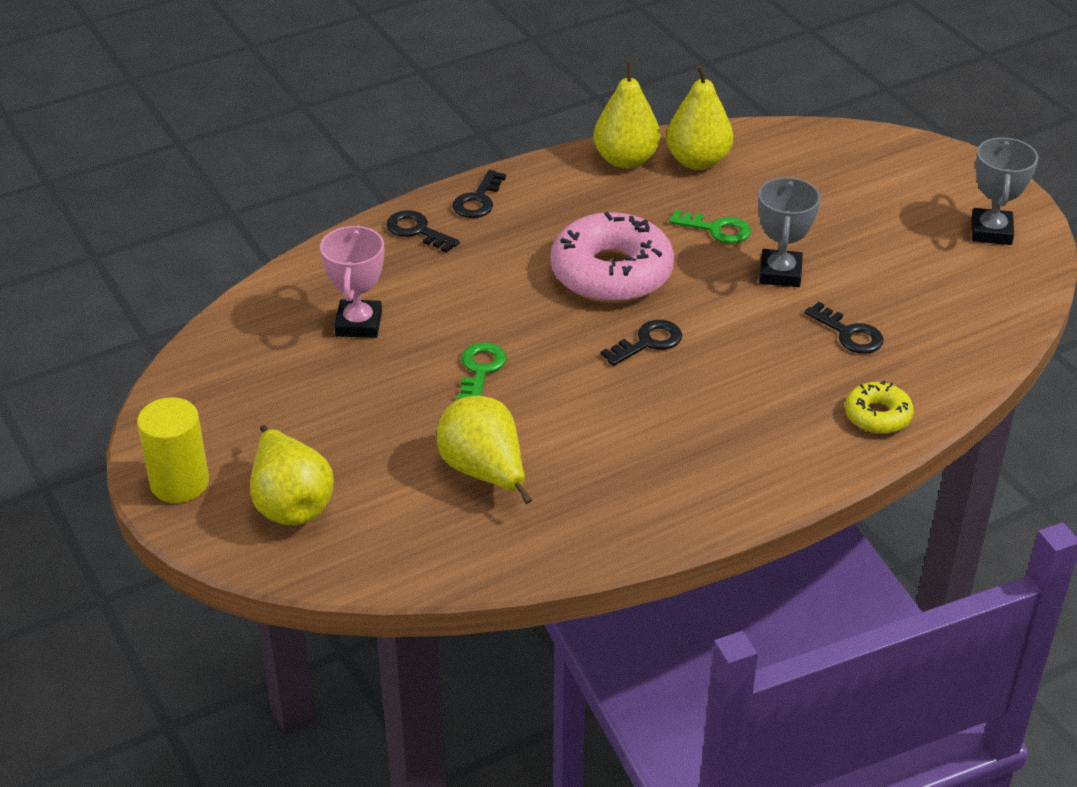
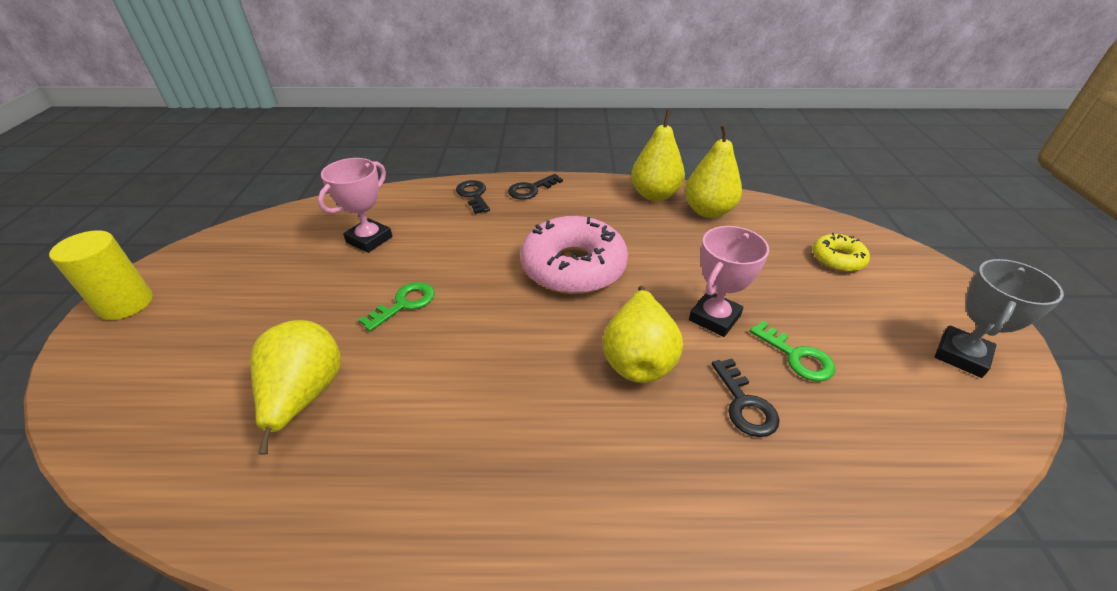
camera: 30 degrees right, 0 degrees up
yellow pear [250,425,334,525] -> yellow pear moved to [602,286,683,383]
black key [601,320,682,366] -> none
green key [669,210,751,244] -> green key moved to [749,321,835,382]
grey trophy [758,177,821,287] -> pink trophy [689,226,769,337]
yellow donut [845,381,914,434] -> yellow donut moved to [812,233,870,272]

